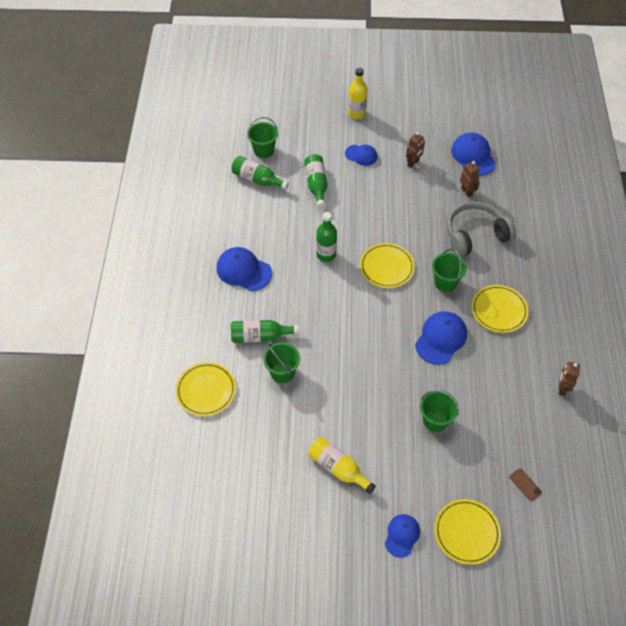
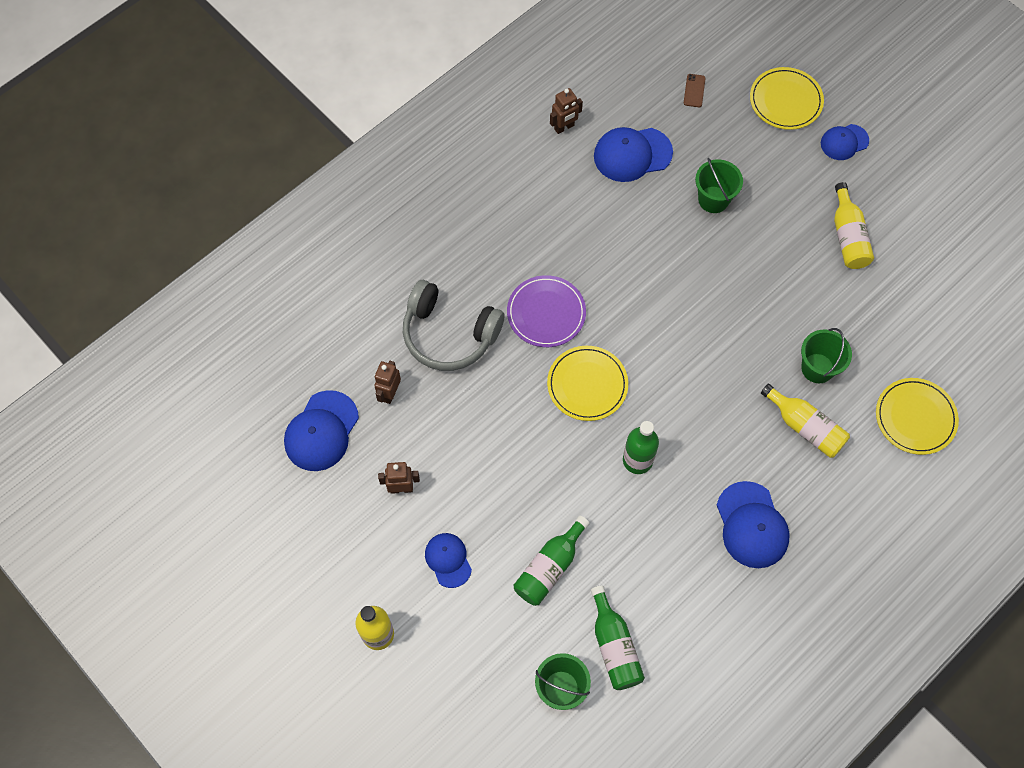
camera: 135 degrees left, 10 degrees up
green bottle [231,320,299,343] -> yellow bottle [761,384,850,458]
blue cap [415,311,467,365] -> blue cap moved to [594,127,673,182]
green bucket [432,249,467,292] -> purple plate [507,275,586,347]
yellow plate [472,285,529,333] -> none

